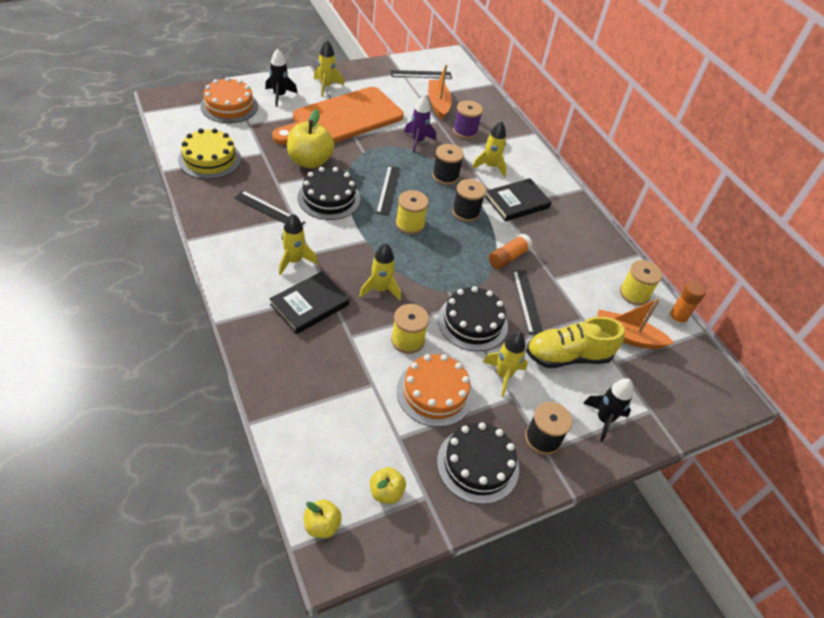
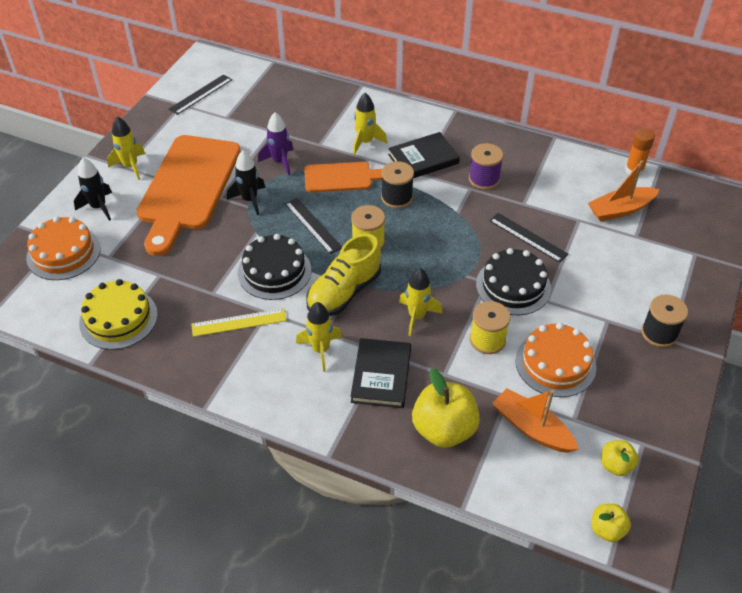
camera: 35 degrees left, 0 degrees up
black ruler [234,191,306,225] -> yellow ruler [191,308,287,337]
yellow apple [287,109,334,169] -> yellow apple moved to [412,368,480,448]
orange boat [428,65,452,120] -> orange boat moved to [492,388,579,453]
black spool [432,144,464,185] -> orange cutting board [304,162,382,193]
black cake [437,422,519,504] -> none
purple spool [453,100,483,139] -> purple spool moved to [469,143,503,190]
yellow rocket [483,332,528,397] -> none
black book [485,179,551,221] -> black book turned 45 degrees clockwise [388,132,460,178]
orange glue stick [489,234,533,269] -> none
yellow shoe [526,317,625,368] -> yellow shoe moved to [306,234,381,316]
black rocket [584,378,633,442] -> black rocket moved to [227,150,265,215]
yellow spool [620,260,662,305] -> none

